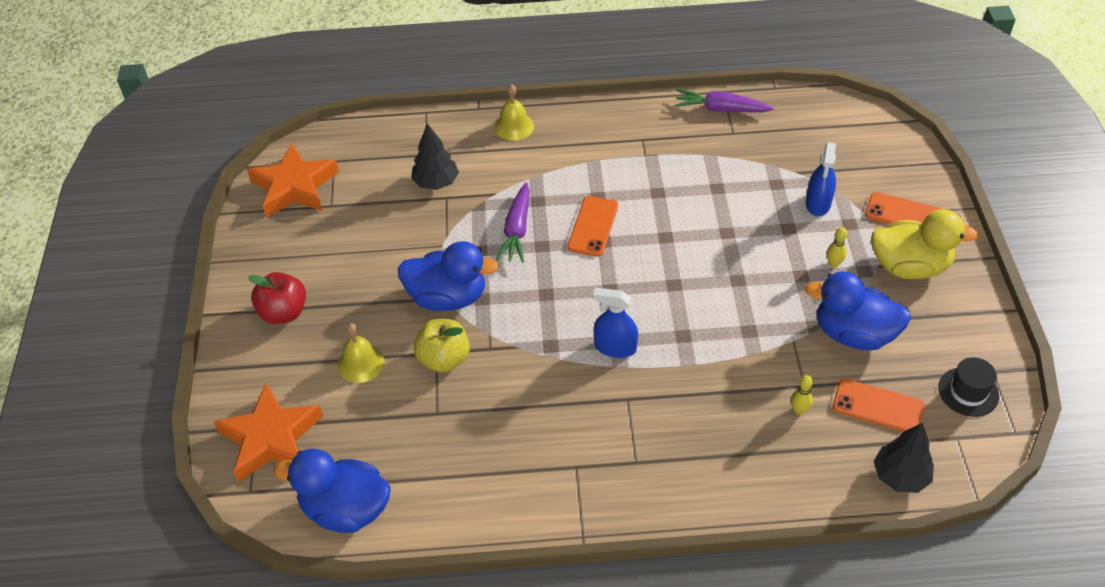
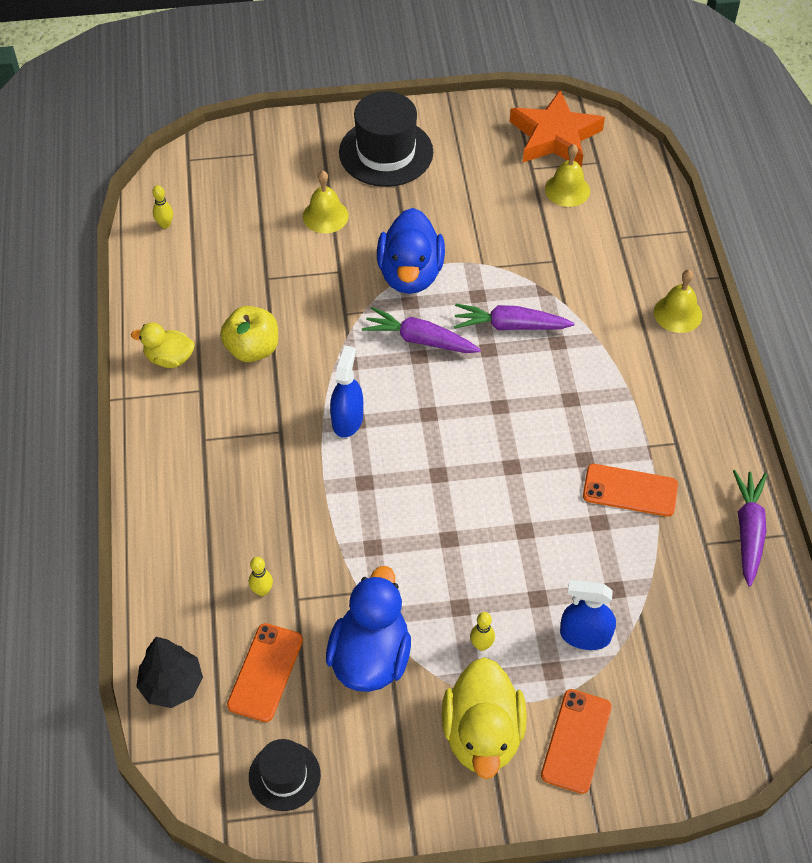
camera: 85 degrees right, 5 degrees up
orange star [214,383,323,482] -> none
red apple [248,272,306,324] -> black hat [339,91,433,187]
blue duck [274,449,391,533] -> yellow bowling pin [152,185,173,228]
black tree [411,124,459,190] -> none
yellow apple [414,319,470,373] -> yellow apple moved to [220,306,278,362]
orange phone [568,196,618,257] -> orange phone moved to [583,464,678,517]
none -> yellow duck [131,323,194,368]
none -> purple carrot [362,307,481,353]
none -> yellow bell [545,144,590,207]

